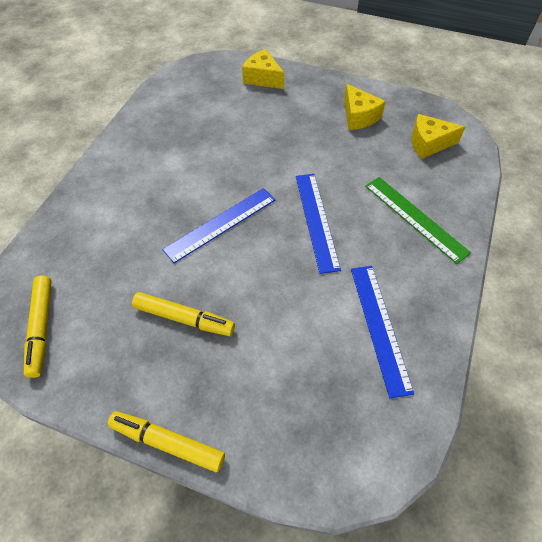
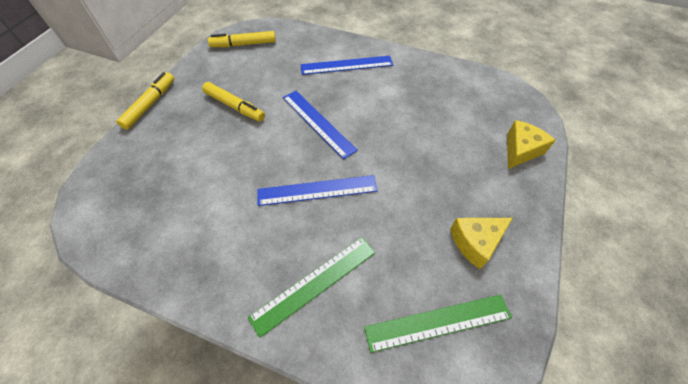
camera: 90 degrees right, 0 degrees up
yellow marker [132,292,235,336] -> yellow marker turned 75 degrees counterclockwise [202,82,265,122]
blue ruler [351,266,414,398] -> blue ruler moved to [301,56,393,75]
yellow cheese [412,114,465,159] -> green ruler [364,294,512,353]

